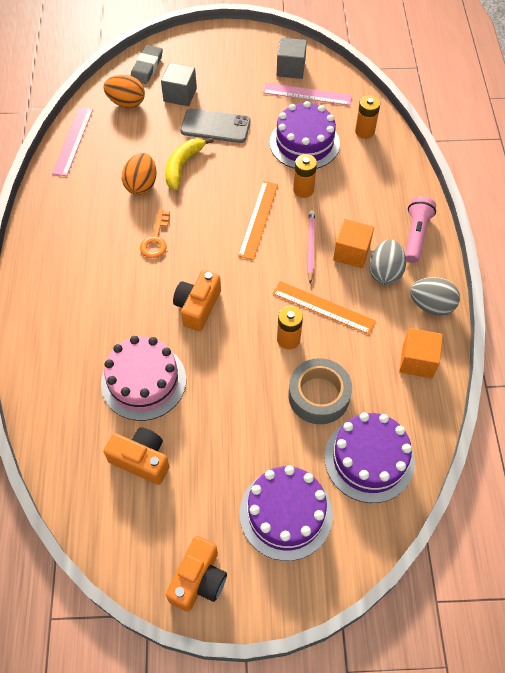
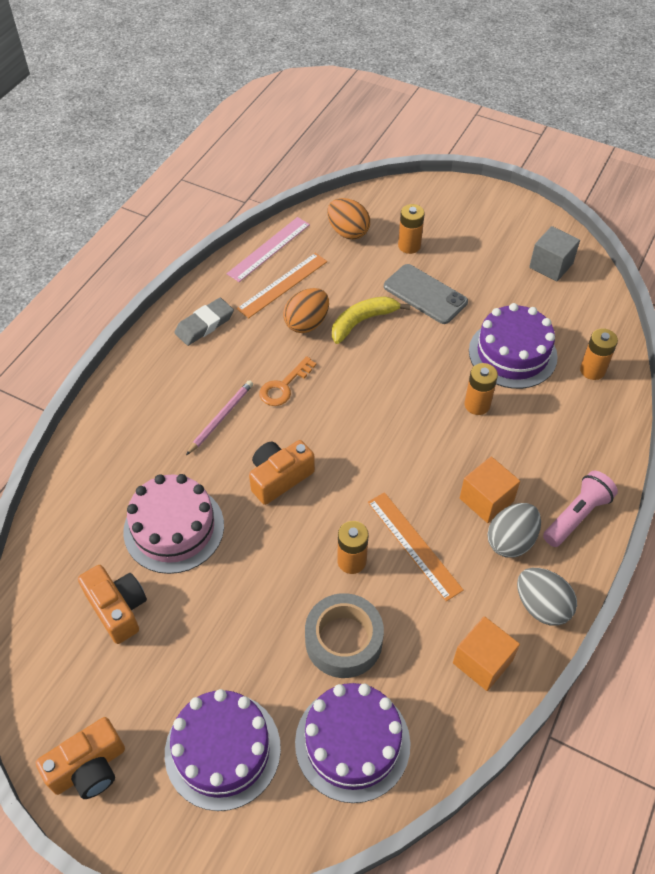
camera: 30 degrees right, 5 degrees down
grey eraser [131,45,163,84] -> grey eraser moved to [174,298,234,346]
grey cube [161,63,197,106] -> orange battery [398,204,425,254]
orange ruler [238,181,278,260] -> orange ruler moved to [237,253,327,318]
pink ruler [263,83,352,106] -> none
pink pencil [308,210,315,284] -> pink pencil moved to [186,380,253,455]

